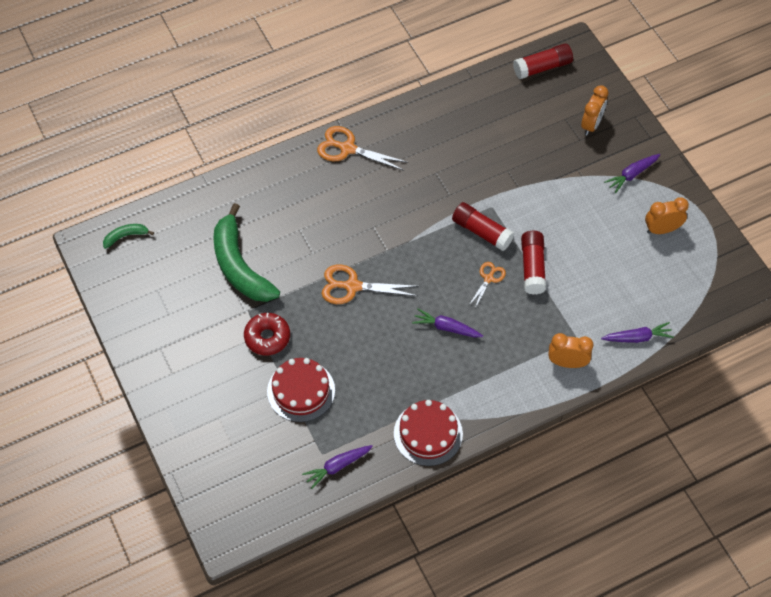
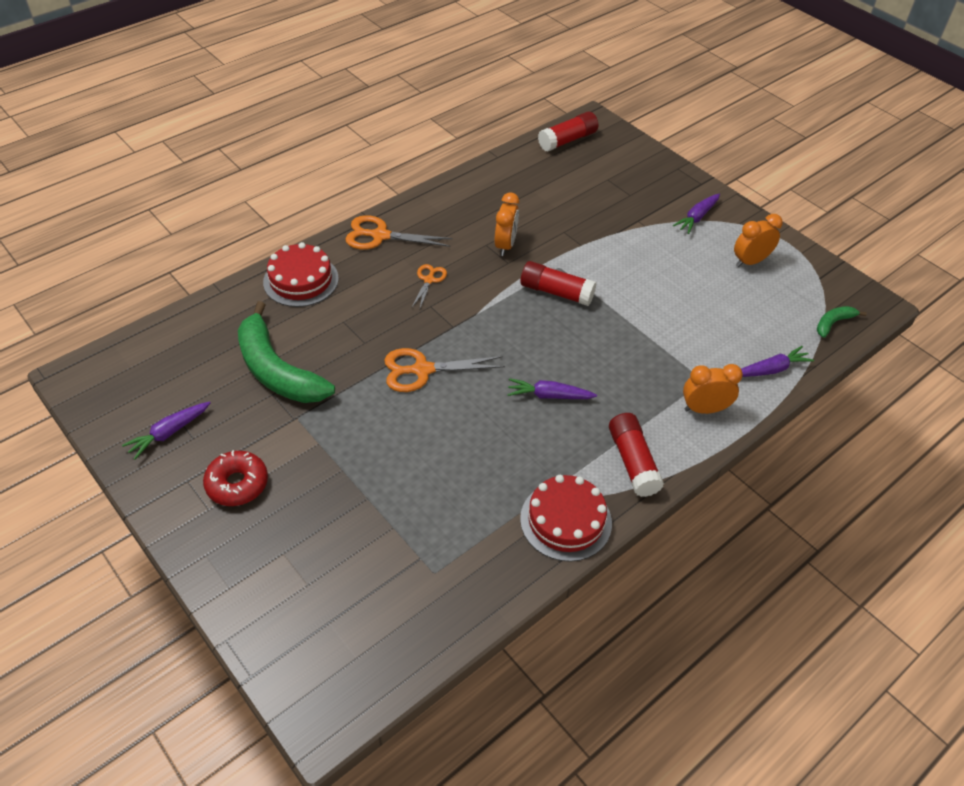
camera: 15 degrees left, 10 degrees down
green banana [103,224,154,249] -> green banana moved to [817,306,867,338]
red donut [244,313,290,355] -> red donut moved to [203,450,268,506]
red cake [267,358,335,422] -> red cake moved to [263,242,339,307]
purple carrot [302,445,373,489] -> purple carrot moved to [122,402,210,460]
orange scissors [469,262,506,308] -> orange scissors moved to [412,264,447,308]
red glue stick [521,231,546,295] -> red glue stick moved to [609,413,664,497]
orange clock [581,85,608,136] -> orange clock moved to [495,193,519,256]

